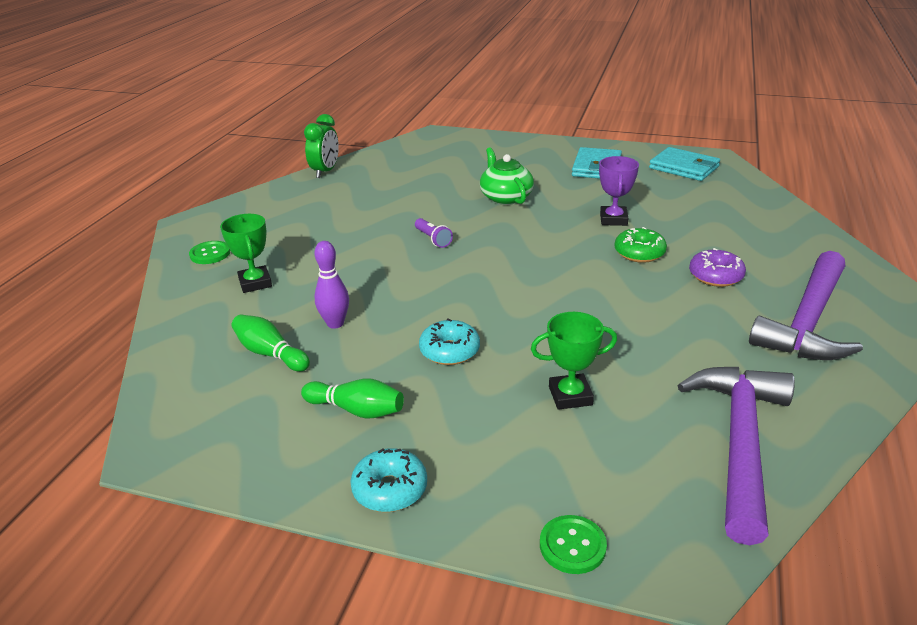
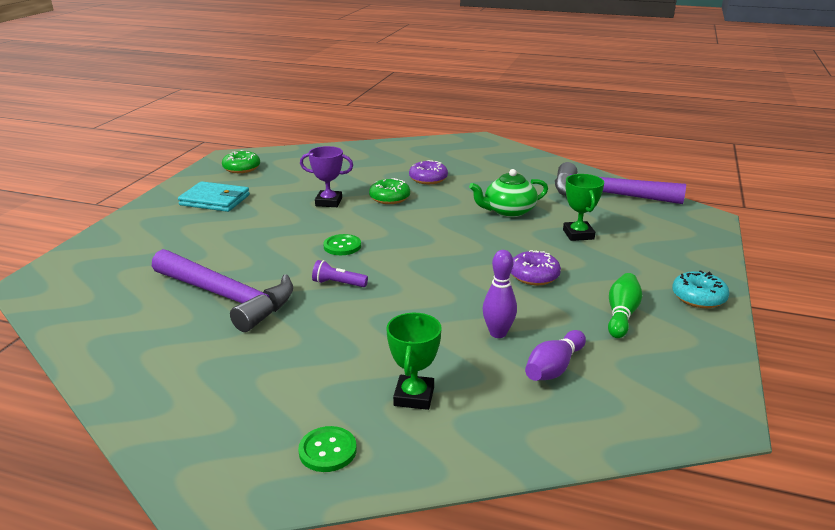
camera: 90 degrees left, 5 degrees down
green trophy [220,214,272,293] -> green trophy turned 60 degrees counterclockwise [386,313,442,410]
green bowling pin [232,314,310,372] -> purple bowling pin [525,330,586,381]
green clock [304,114,339,178] -> none
purple flashlight [415,218,453,248] -> purple flashlight turned 135 degrees counterclockwise [312,260,368,287]
turquoise donut [419,319,480,365] -> purple donut [511,250,561,285]
green teapot [480,147,534,205] -> green teapot moved to [469,169,548,217]
green button [540,515,607,574] -> green button moved to [323,234,361,255]
turquoise wallet [649,147,720,181] -> green donut [222,150,260,173]
purple hammer [749,251,863,360] -> purple hammer moved to [152,249,293,332]

